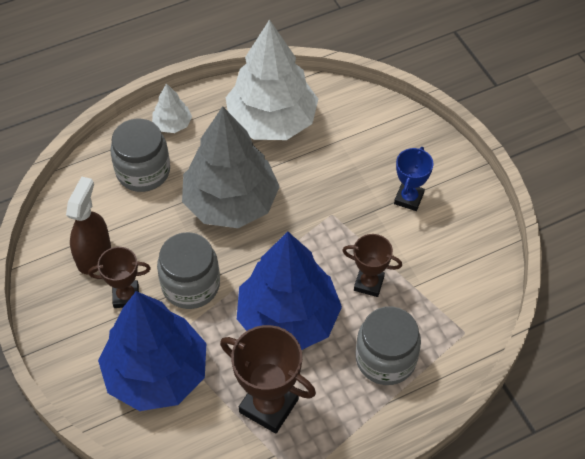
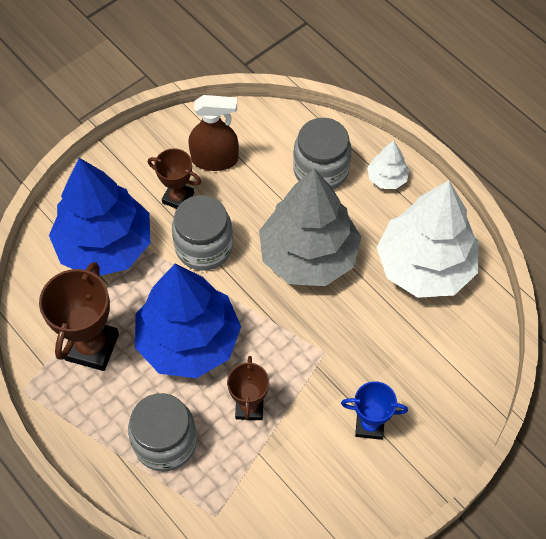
camera: 75 degrees right, 5 degrees up
brown trophy [88,247,151,308] -> brown trophy turned 45 degrees counterclockwise [148,148,201,209]

